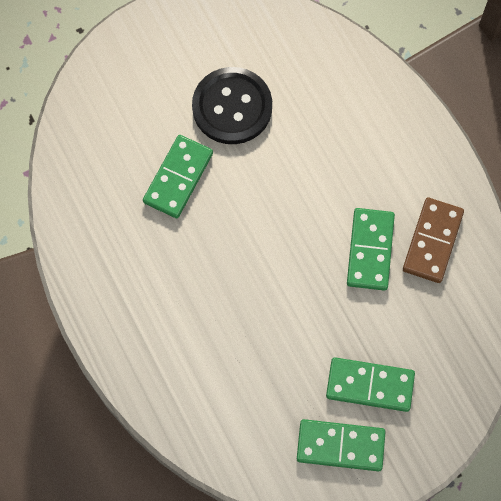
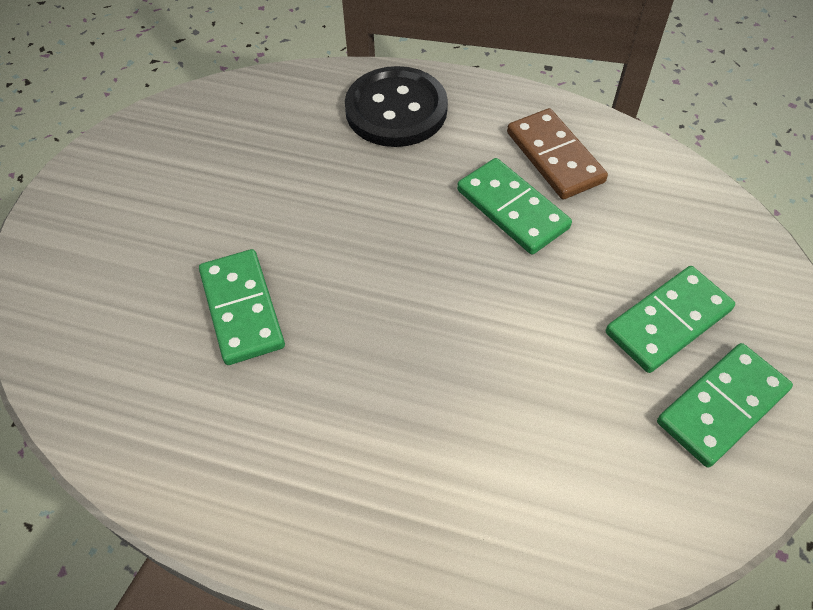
camera: 45 degrees left, 15 degrees down
black button [192,67,272,144] -> black button moved to [345,66,448,147]

